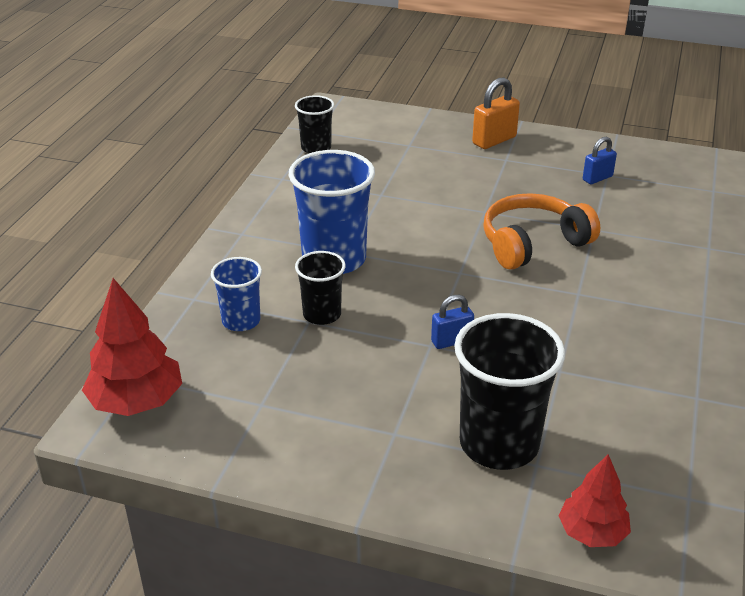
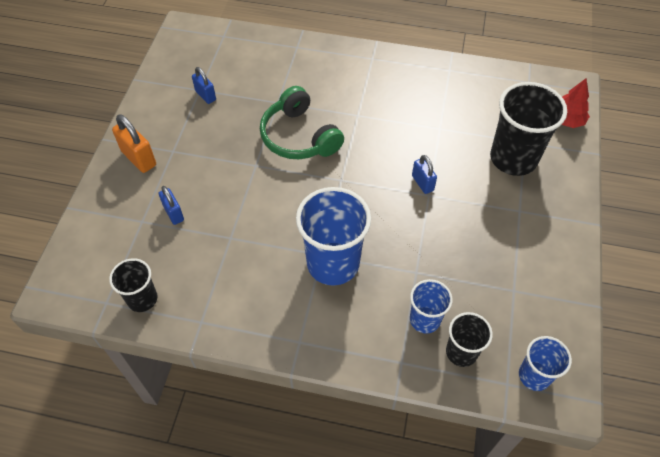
camera: 95 degrees left, 20 degrees up
red tree [82,278,182,416] -> blue cup [519,336,572,391]
black cup [295,251,346,325] -> black cup moved to [446,312,493,367]
orange headphones [483,193,600,270] -> green headphones [260,86,344,159]
none -> blue padlock [159,186,184,225]

